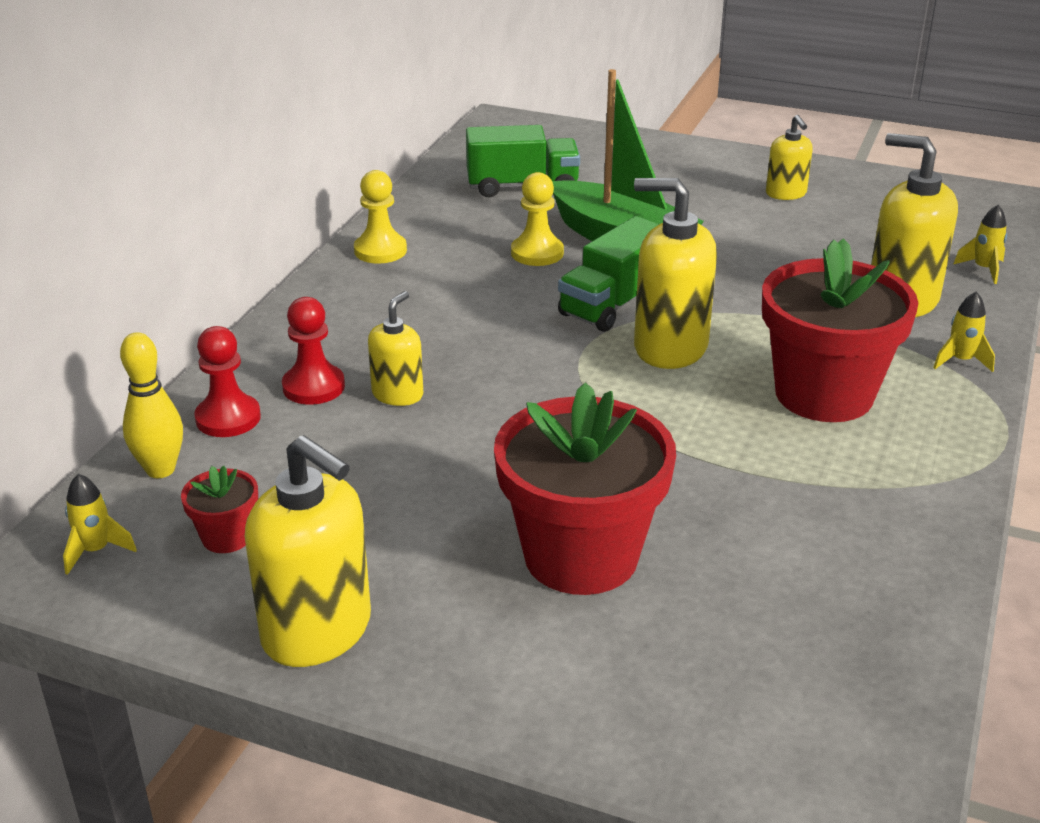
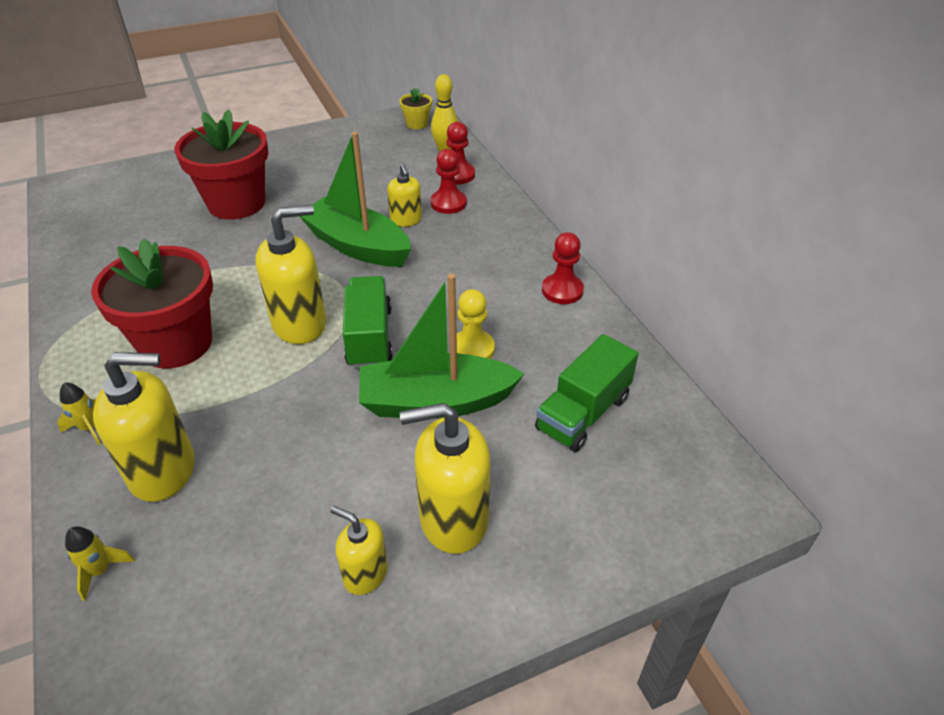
camera: 135 degrees right, 10 degrees up
yellow rocket [63,474,137,575] -> yellow flower pot [399,88,432,129]
red flower pot [181,466,258,553] -> none
yellow soap dispenser [245,435,371,667] -> yellow soap dispenser moved to [400,403,491,554]
yellow pawn [354,170,407,263] -> red pawn [542,232,584,304]
none -> green boat [299,132,411,267]

